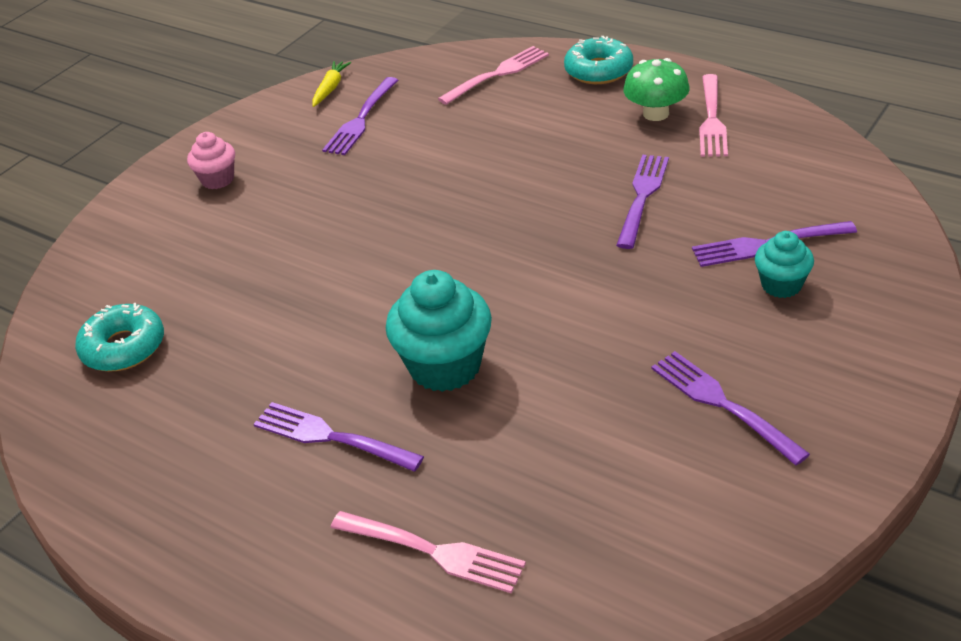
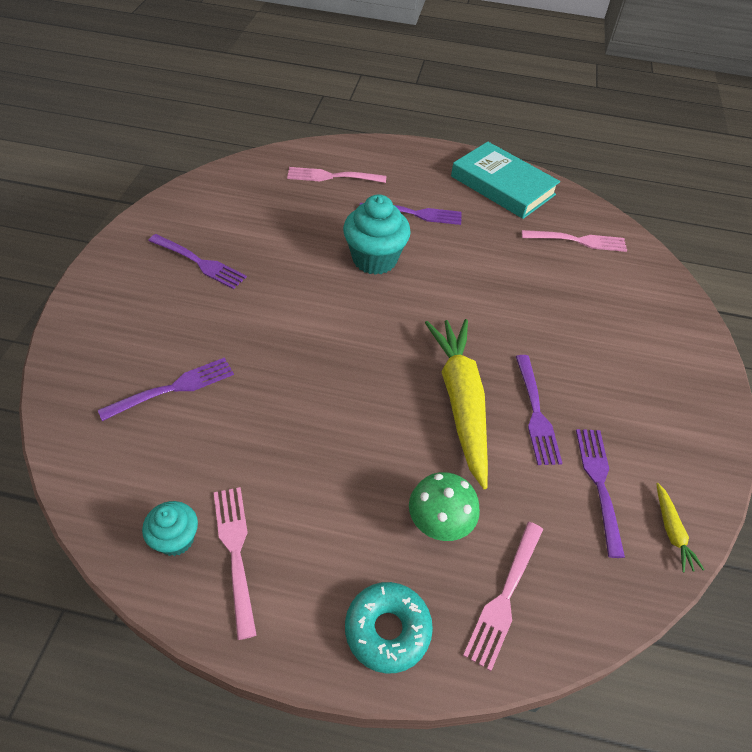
camera: 150 degrees right, 10 degrees up
turquoise donut [75,303,164,371] -> pink fork [522,230,627,252]
pink cupcake [187,132,235,189] -> none
purple fork [616,155,669,249] -> purple fork moved to [515,355,562,465]
green mushroom [623,58,690,121] -> green mushroom moved to [409,472,480,541]
turquoise cupcake [755,231,814,298] -> turquoise cupcake moved to [142,501,198,556]
none -> yellow carrot [425,319,488,489]
none -> turquoise book [451,142,560,219]

